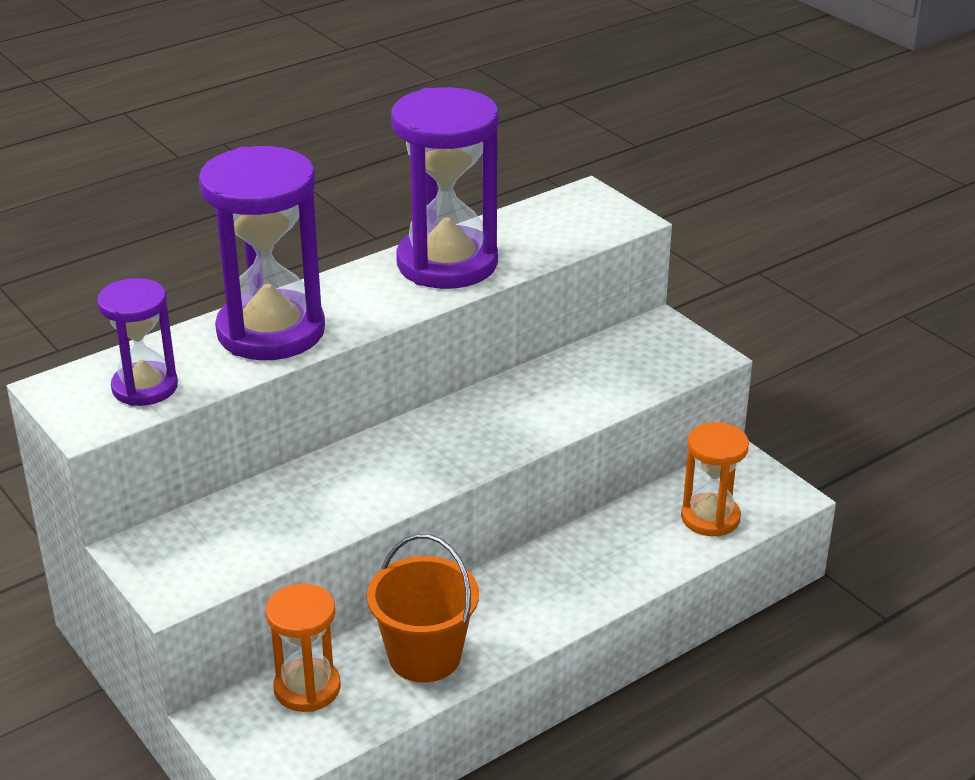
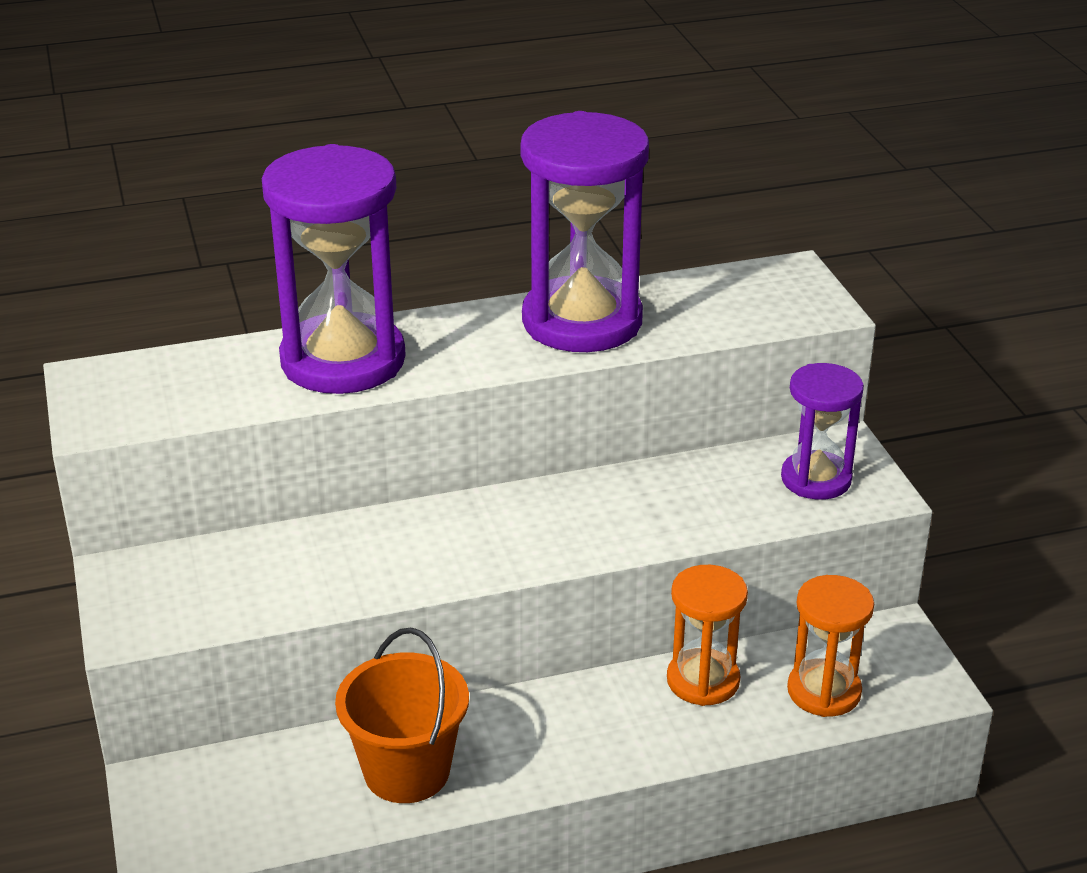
camera: 20 degrees right, 0 degrees up
purple hourglass [97,278,178,406] -> purple hourglass moved to [781,363,864,500]
orange hourglass [266,584,341,712] -> orange hourglass moved to [667,565,748,706]

